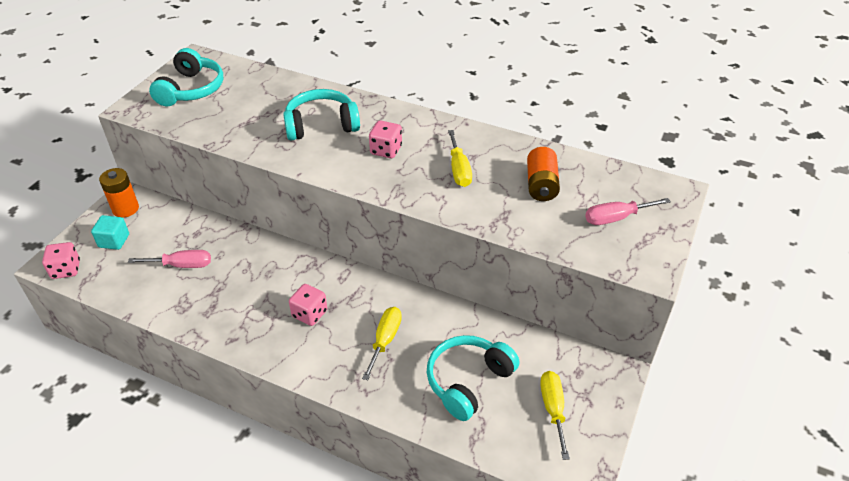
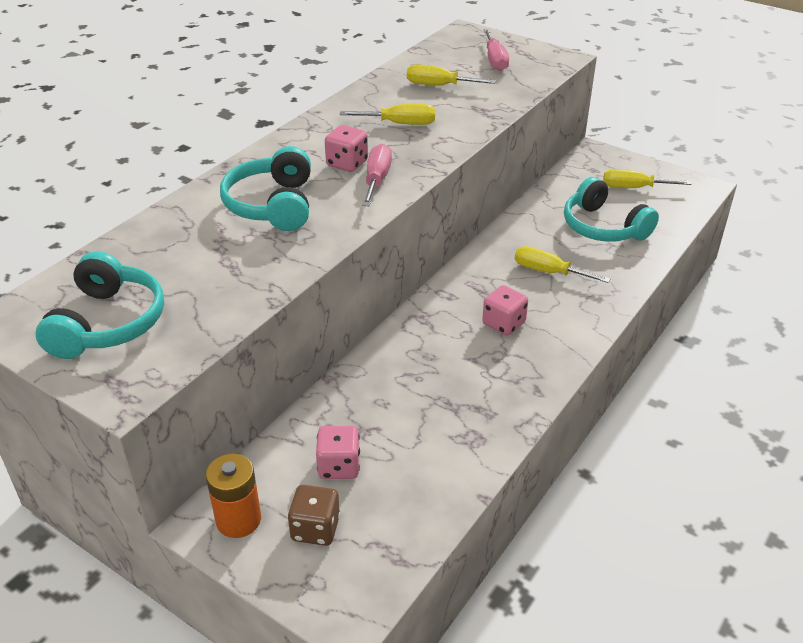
camera: 80 degrees left, 5 degrees down
pink dice [42,242,80,279] -> pink dice moved to [316,426,360,479]
turquoise cube [91,215,129,250] -> brown dice [288,485,340,546]
pink screwdriver [128,250,211,268] -> pink screwdriver moved to [362,144,392,206]
turquoise headphones [149,48,223,106] -> turquoise headphones turned 75 degrees clockwise [36,251,164,359]
orange battery [527,147,560,201] -> yellow screwdriver [407,64,496,85]

